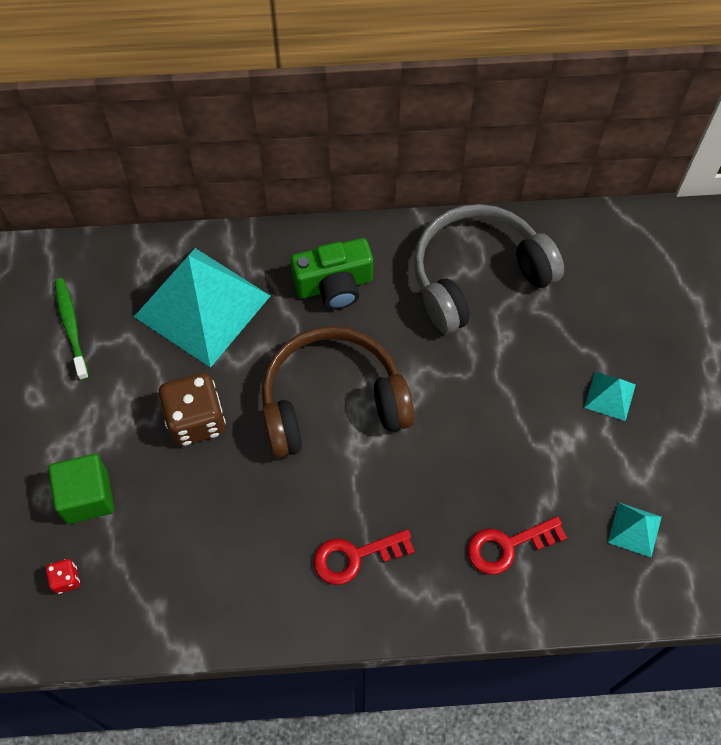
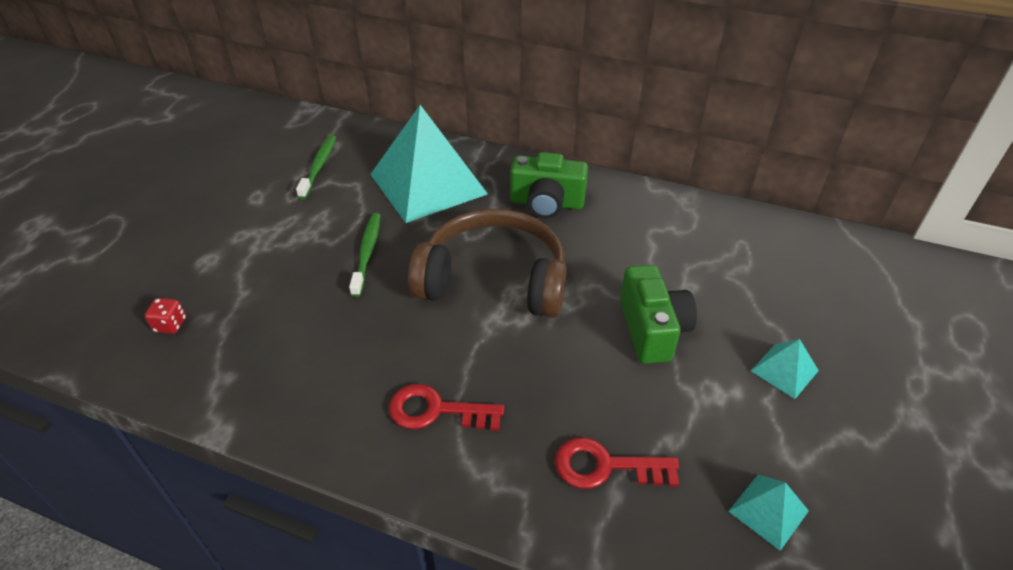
camera: 25 degrees right, 20 degrees down
green cube [48,454,114,524] -> none
brown dice [159,373,226,446] -> green toothbrush [349,213,381,297]
grey headphones [414,204,564,334] -> none
none -> green camera [620,265,697,364]

